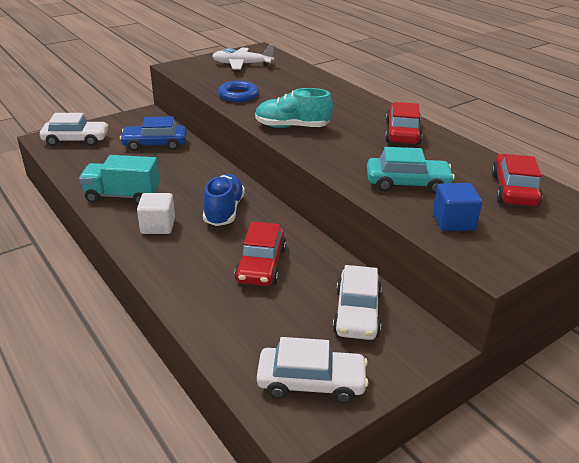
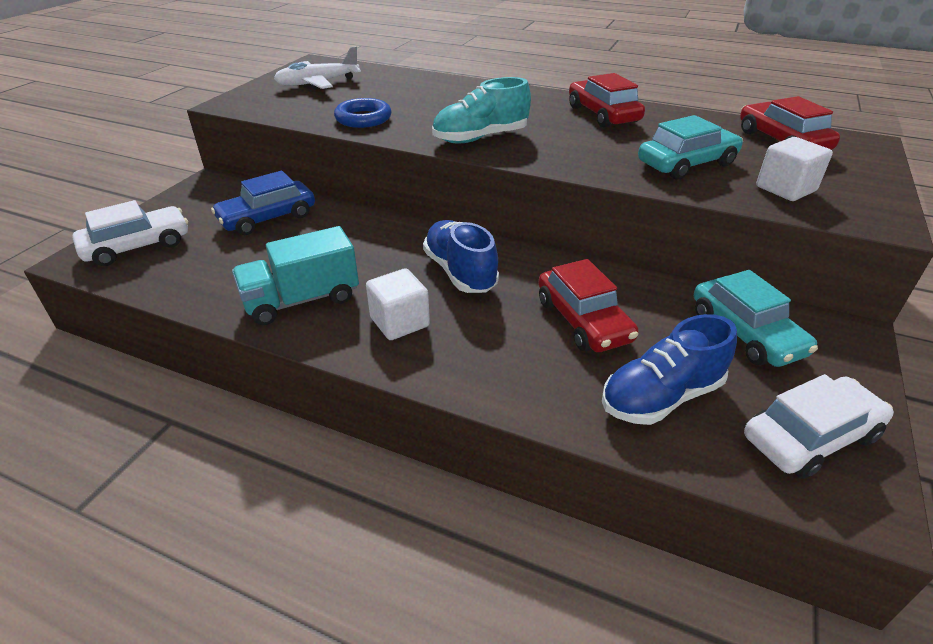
camera: 30 degrees left, 5 degrees up
white car [333,265,382,340] -> turquoise car [694,270,818,367]
blue cube [433,183,482,231] -> white cube [756,137,833,201]
none -> blue shoe [602,314,737,425]

